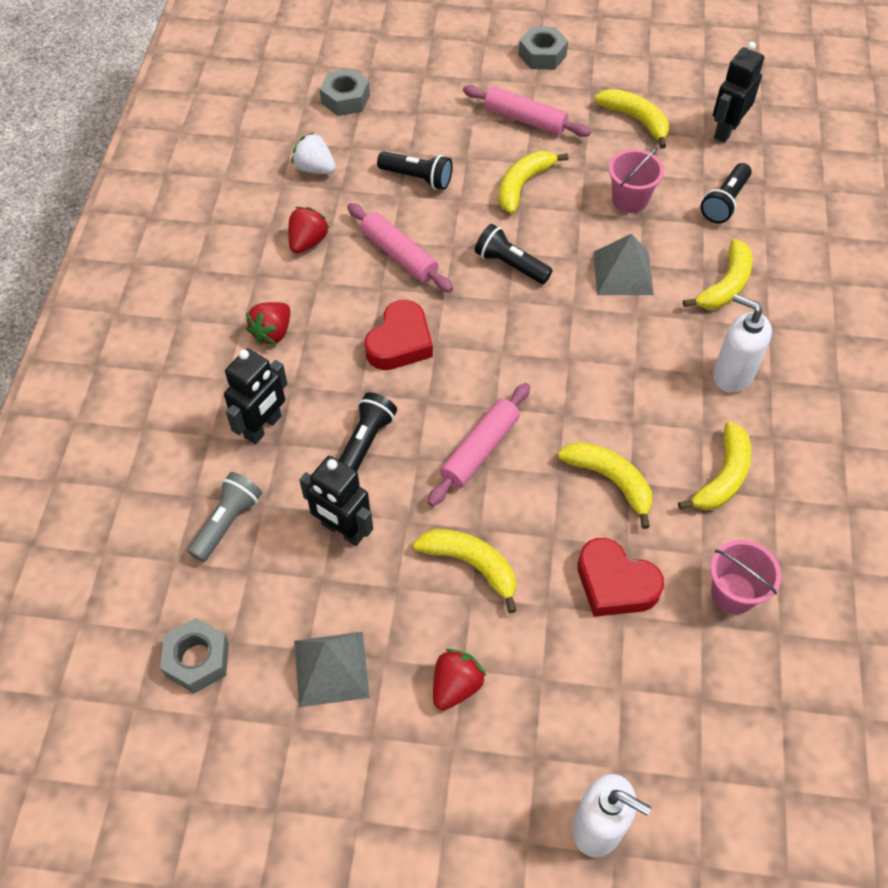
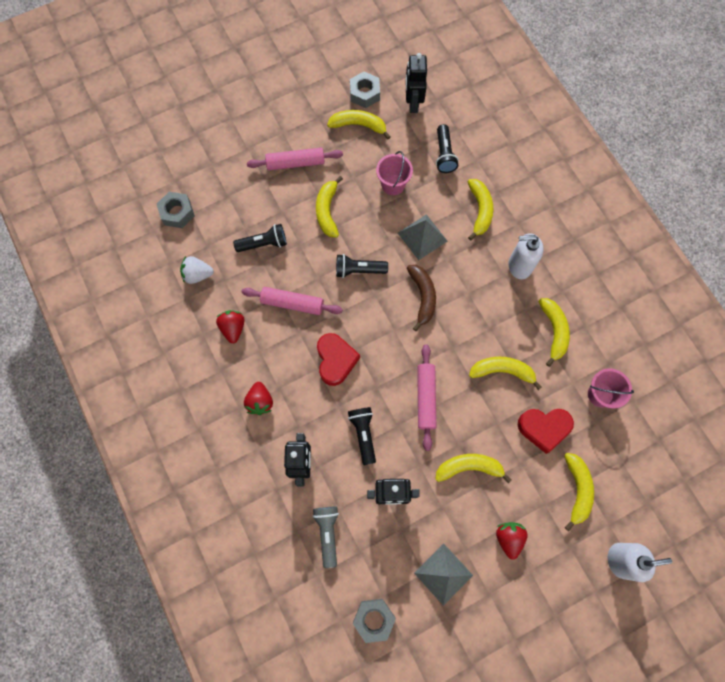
camera: 35 degrees left, 15 degrees up
grey nut [519,27,568,70] -> grey nut moved to [350,72,380,108]
none -> brown banana [407,265,436,331]
none -> yellow banana [564,453,594,531]

